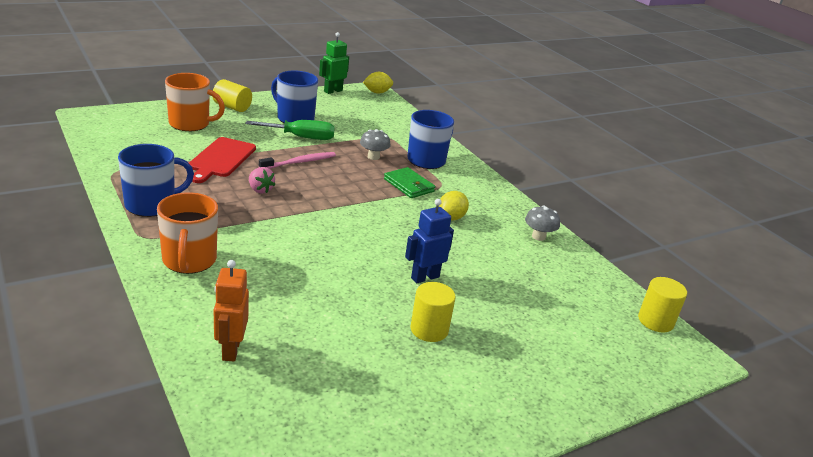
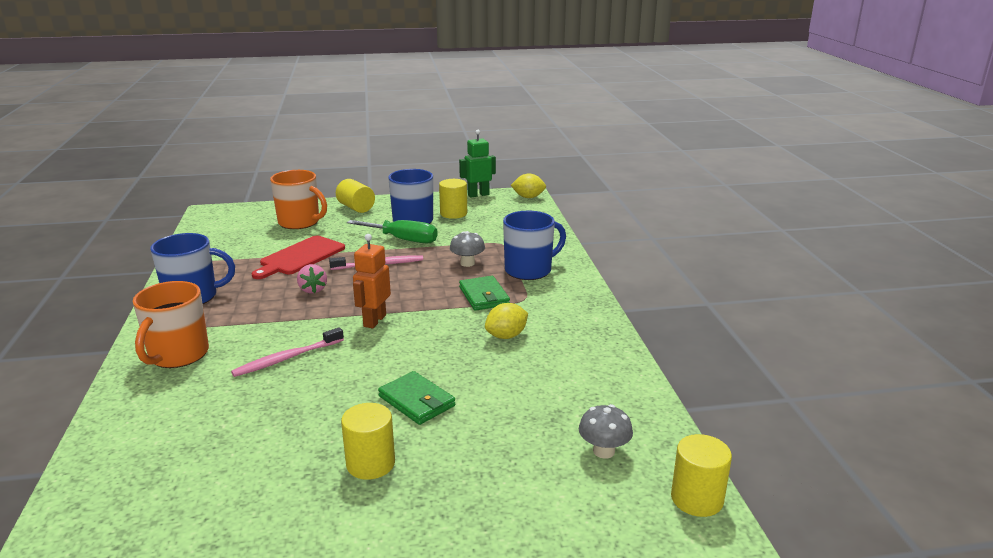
camera: 25 degrees right, 5 degrees down
orange robot [214,260,249,361] -> orange robot moved to [353,234,391,329]
blue robot [405,199,454,283] -> green wallet [378,371,455,425]
grey mushroom [525,206,560,241] -> grey mushroom moved to [579,404,633,459]
none -> pink toothbrush [231,327,344,377]
none -> yellow cylinder [439,179,467,219]

